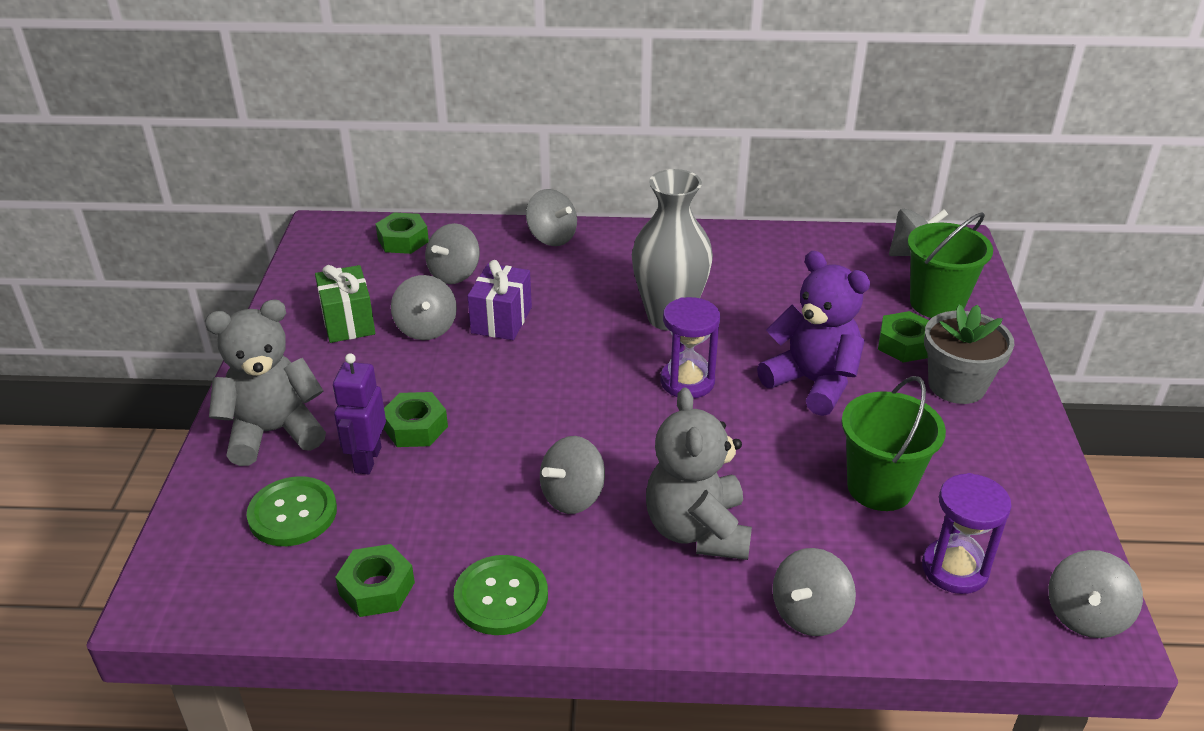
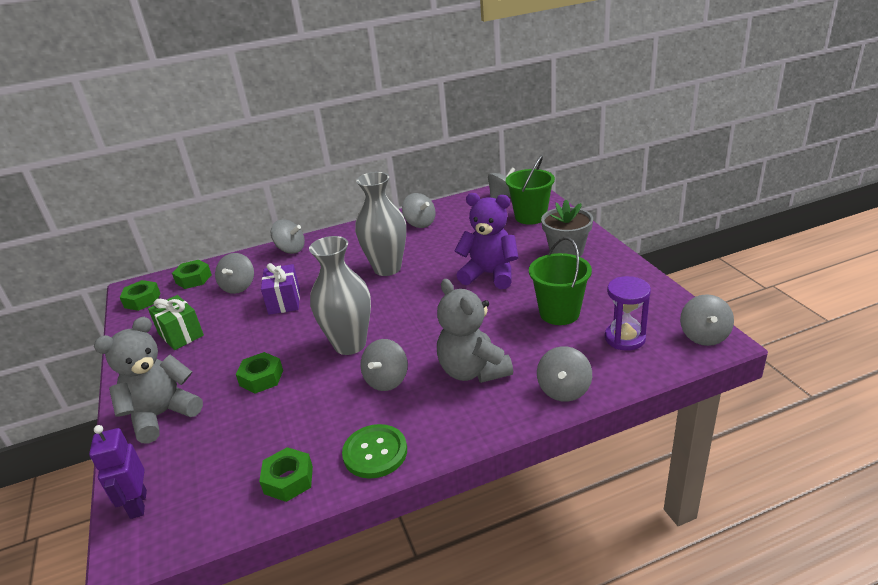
camera: 20 degrees left, 5 degrees down
green button [247,476,337,546] -> none
purple robot [333,353,386,475] -> purple robot moved to [89,425,147,519]
grey spinning top [391,275,457,340] -> grey spinning top moved to [402,193,435,228]
purple hourglass [660,297,720,399] -> none
green nut [878,311,929,362] -> green nut moved to [120,280,160,311]
none -> grey vase [309,236,371,355]

